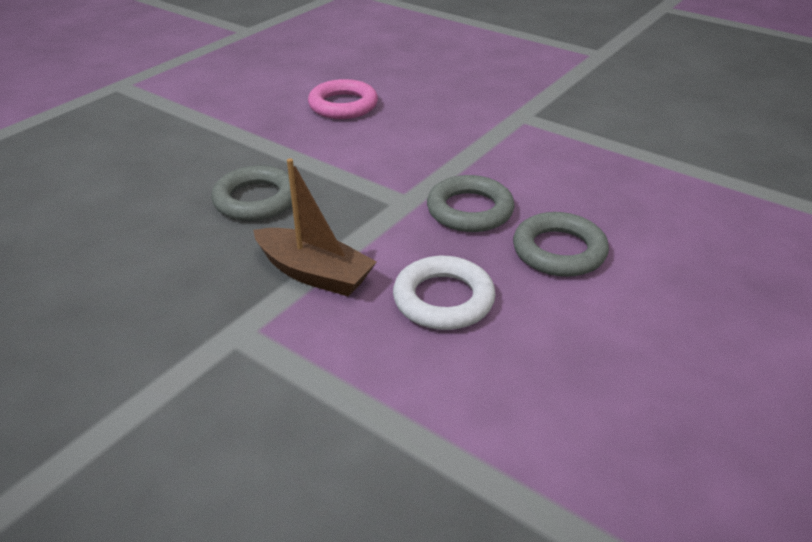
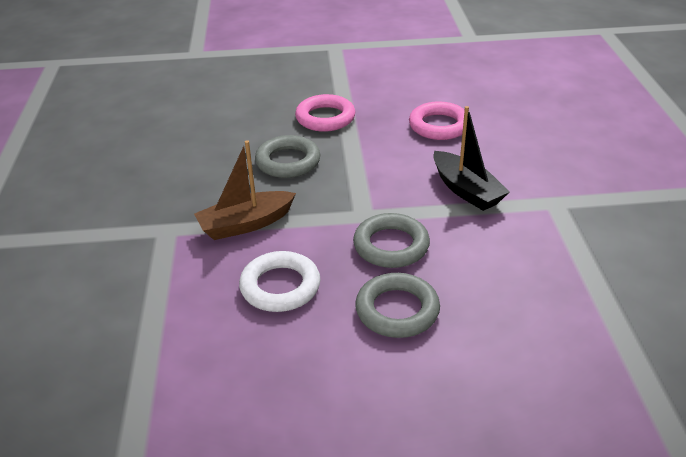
camera: 50 degrees right, 0 degrees up
brown boat [253,158,377,296] -> brown boat turned 75 degrees clockwise [194,140,296,240]
none -> pink ring [295,94,355,132]
none -> black boat [433,106,509,211]

